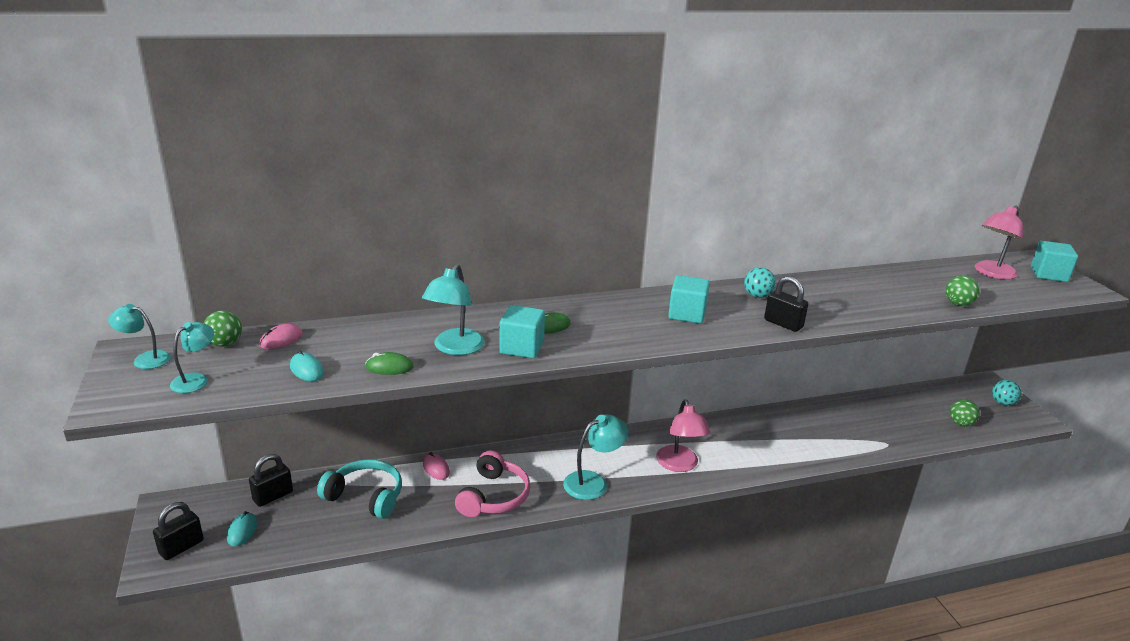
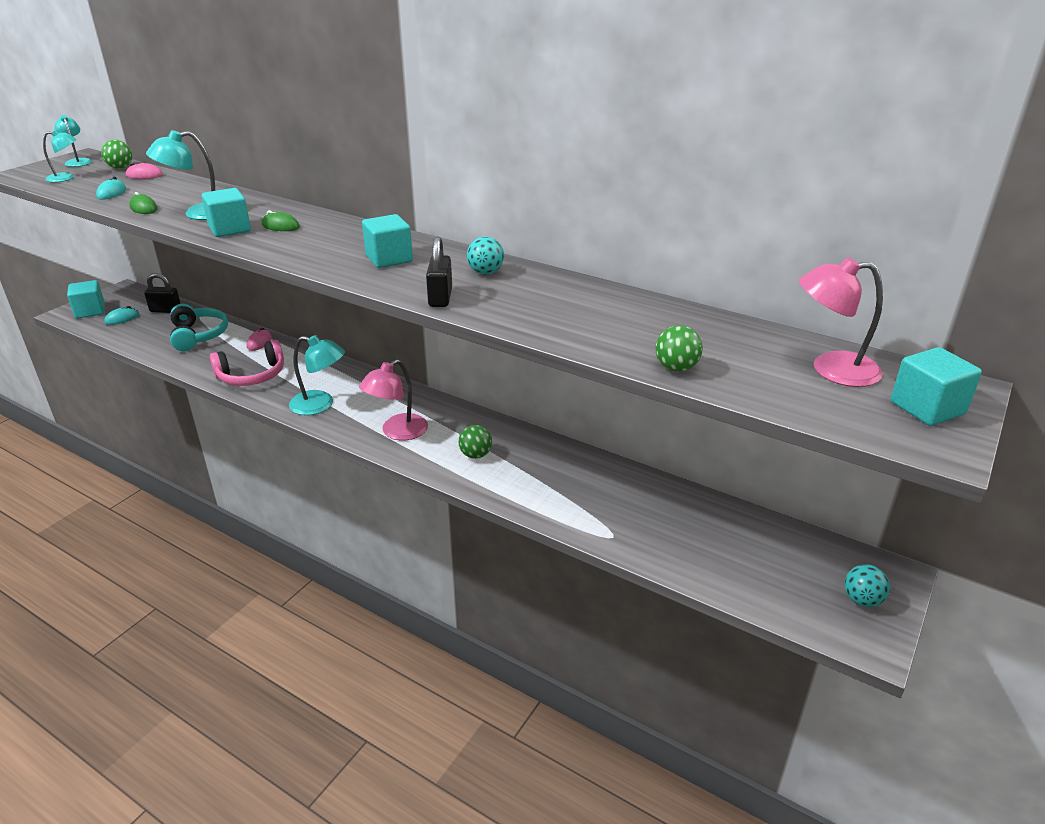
camera: 50 degrees right, 5 degrees up
black padlock [153,502,204,560] -> turquoise cube [67,280,105,318]
green ball [950,399,980,427] -> green ball moved to [458,425,492,459]

